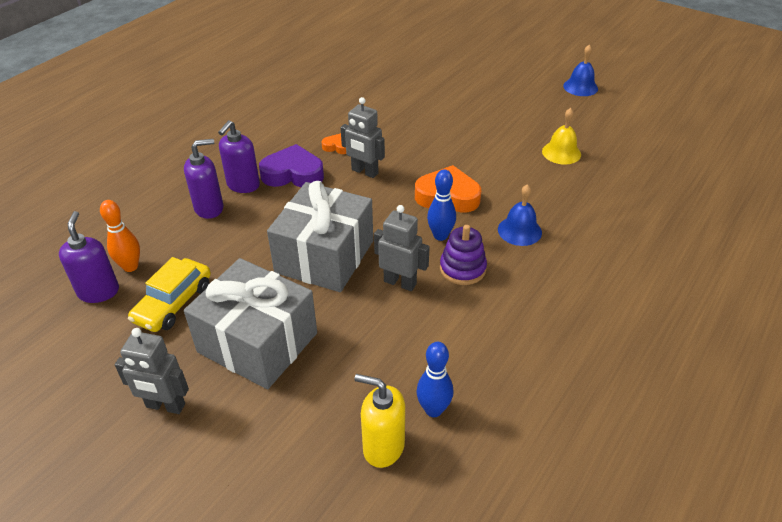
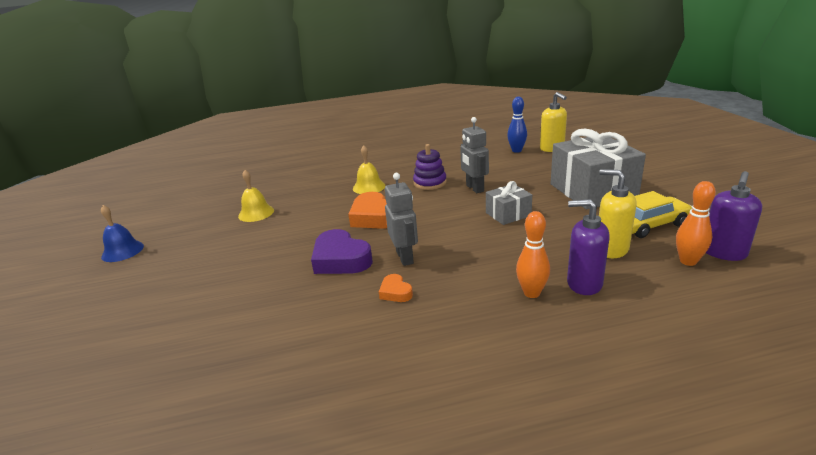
camera: 135 degrees left, 15 degrees down
grey robot [115,328,189,414] -> none
purple soap dispenser [218,120,260,193] -> orange bowling pin [516,211,550,298]
purple heart [259,144,324,187] -> purple heart moved to [311,229,373,274]
grey gift [267,181,373,292] -> grey gift [486,181,532,225], size x0.50
blue bowling pin [427,169,456,241] -> none
blue bell [498,184,542,246] -> yellow bell [353,145,386,194]
none -> yellow soap dispenser [599,169,636,258]

